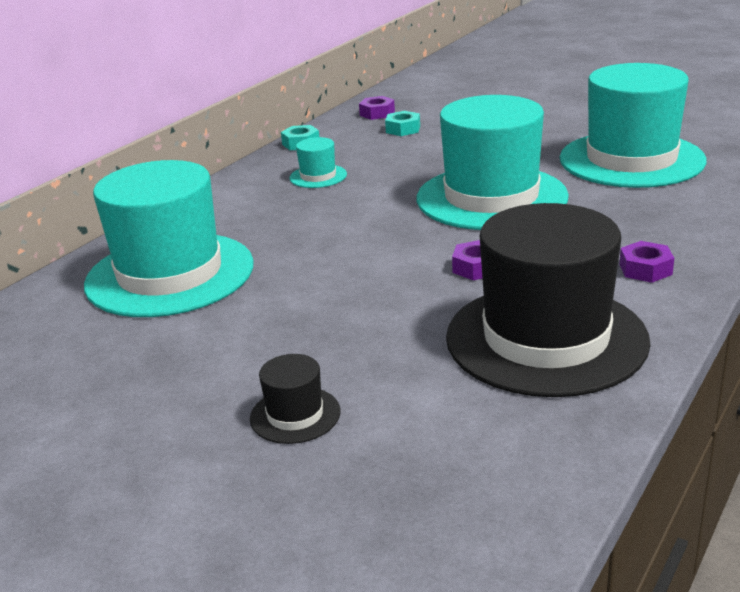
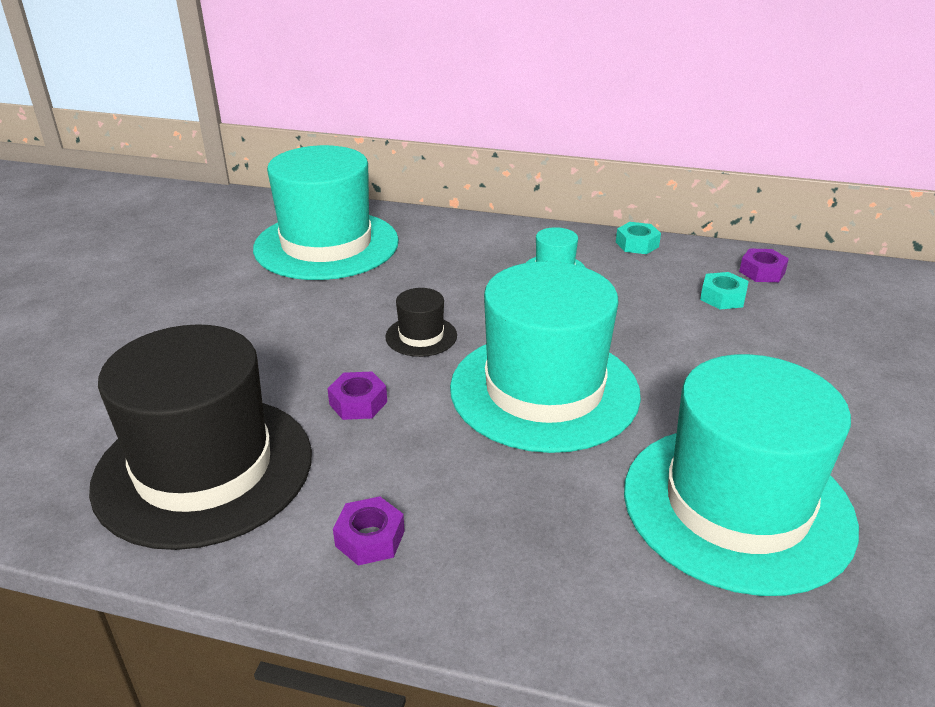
camera: 70 degrees right, 5 degrees up
black hat [250,354,340,444] -> black hat moved to [385,288,457,357]

